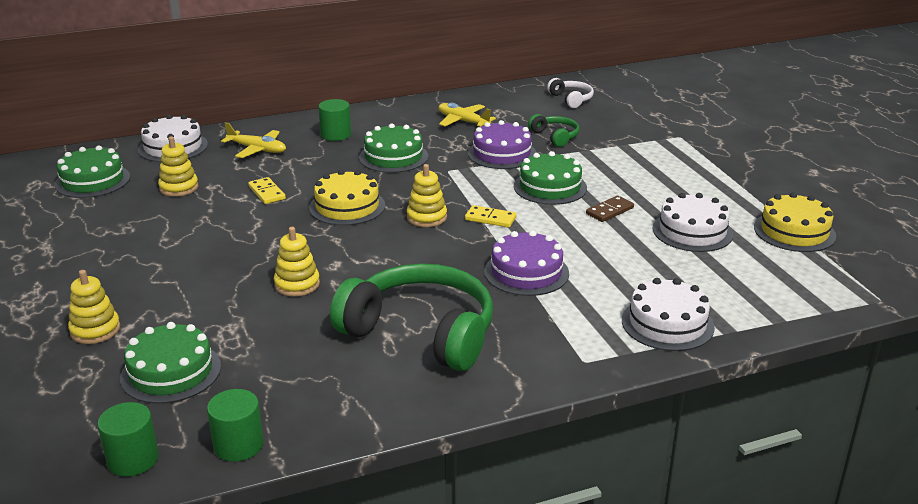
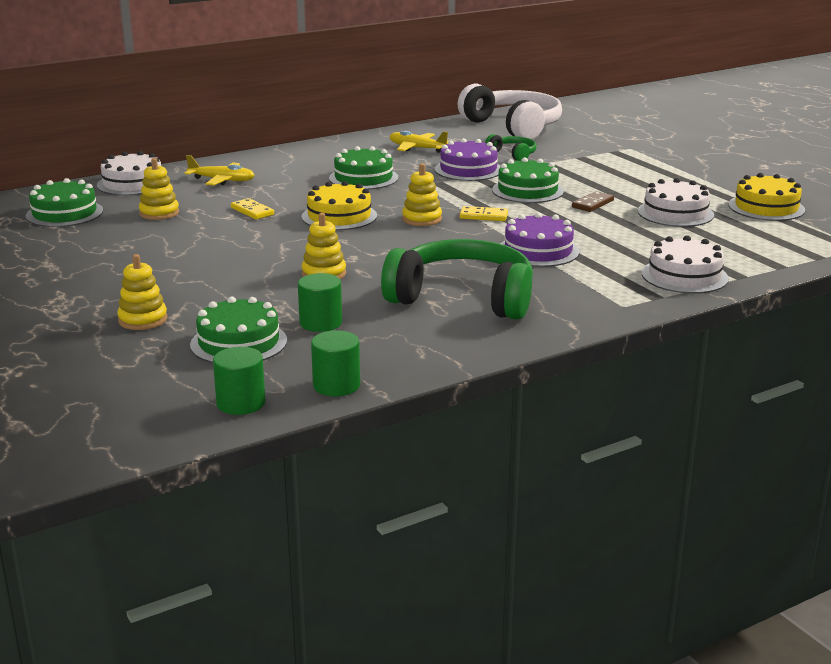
camera: 10 degrees left, 5 degrees down
green cylinder [319,99,351,141] -> green cylinder moved to [298,273,342,332]
white headphones [547,78,594,108] -> white headphones [458,84,562,139], size x2.20

